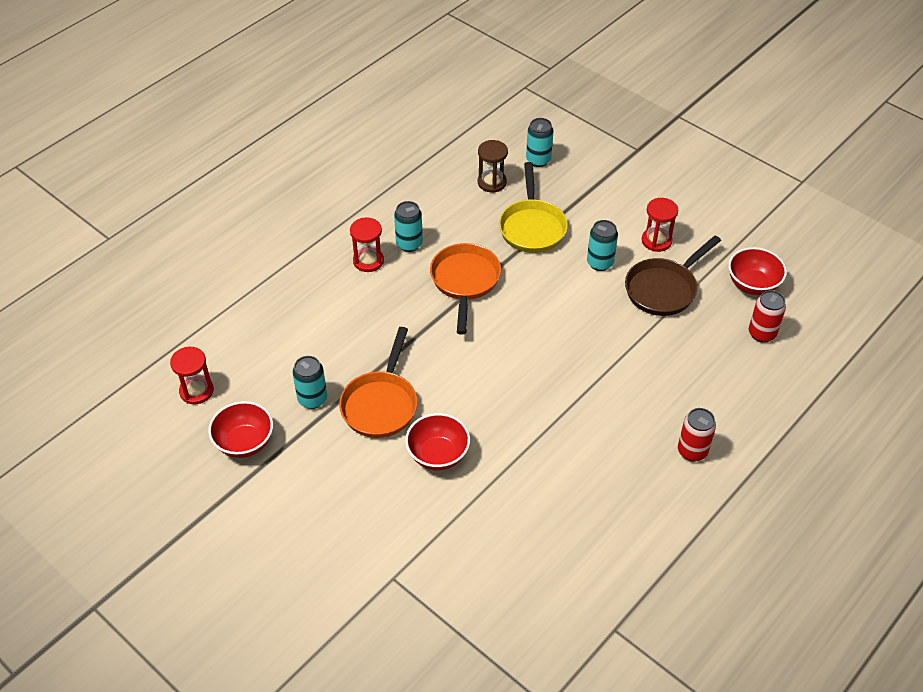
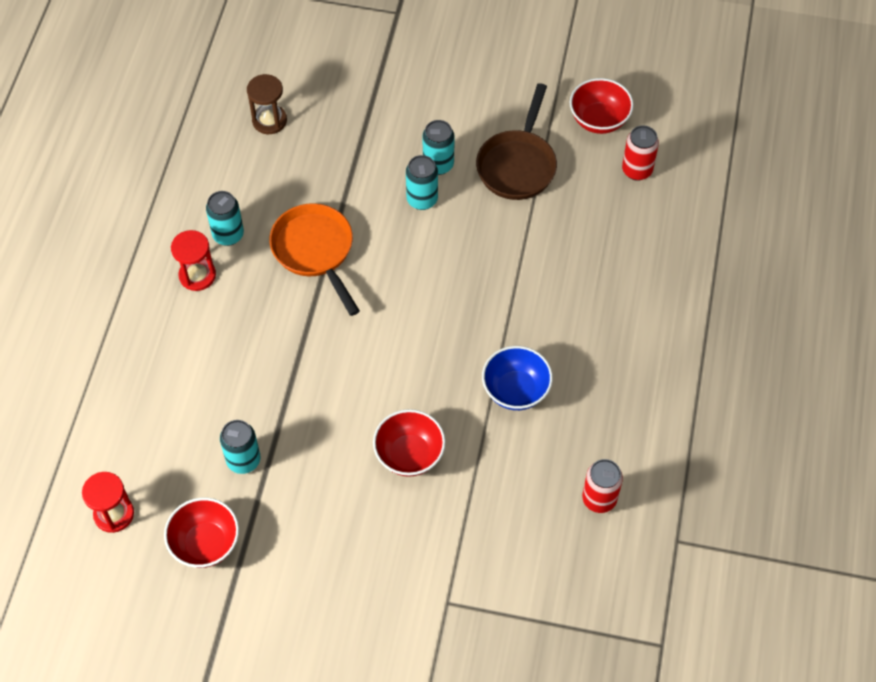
camera: 30 degrees left, 10 degrees up
orange pan [339,327,417,438] -> none
yellow pan [499,162,568,253] -> none
turquoise can [526,118,553,167] -> turquoise can moved to [406,155,438,210]
red hourglass [642,198,678,252] -> none
red can [678,408,716,462] -> red can moved to [582,459,623,513]
none -> blue bowl [482,346,553,410]

